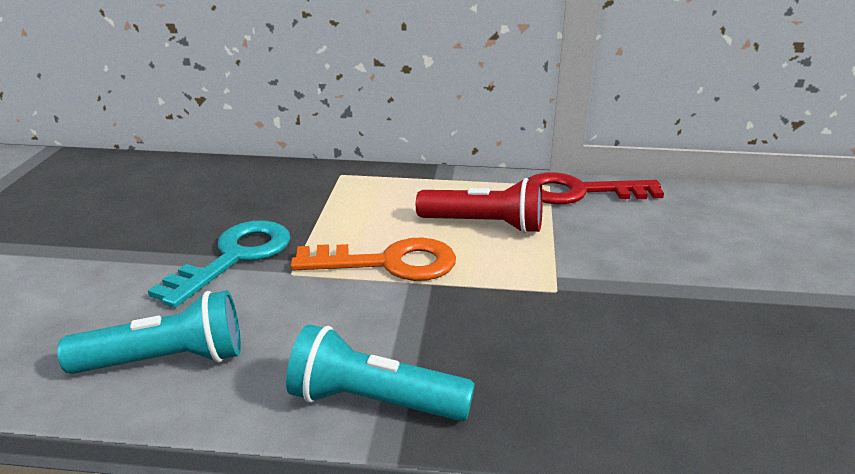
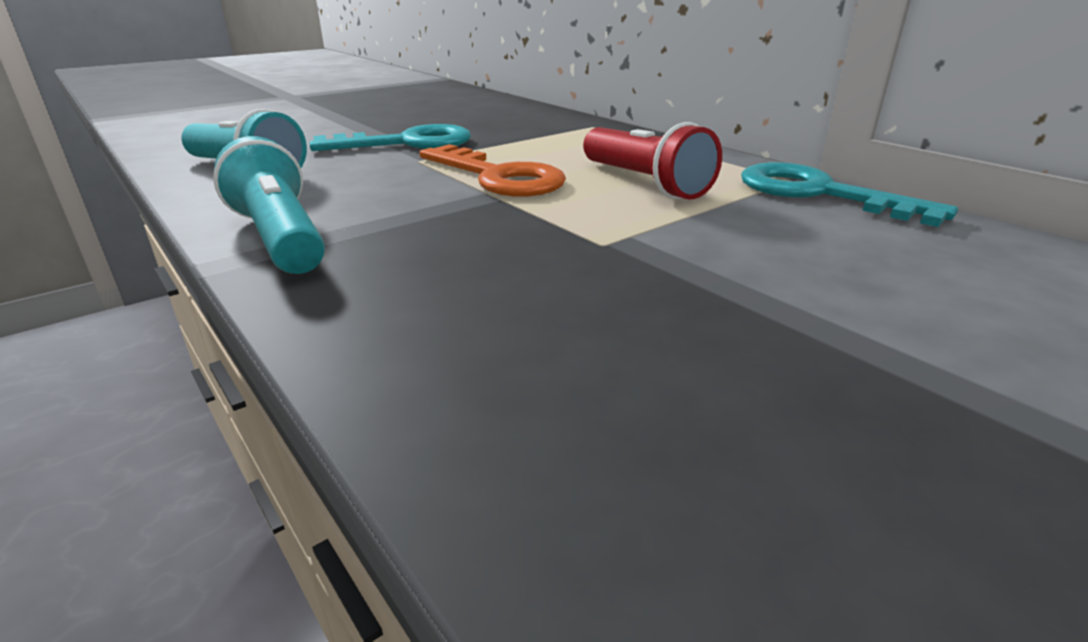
camera: 45 degrees right, 0 degrees up
red key [528,172,664,205] -> turquoise key [741,162,958,227]

